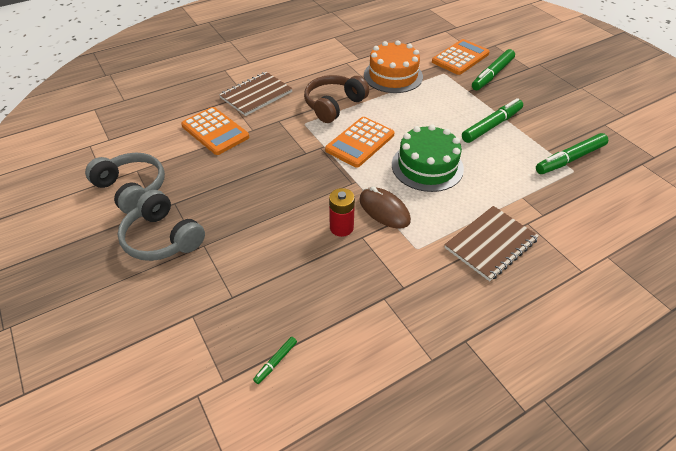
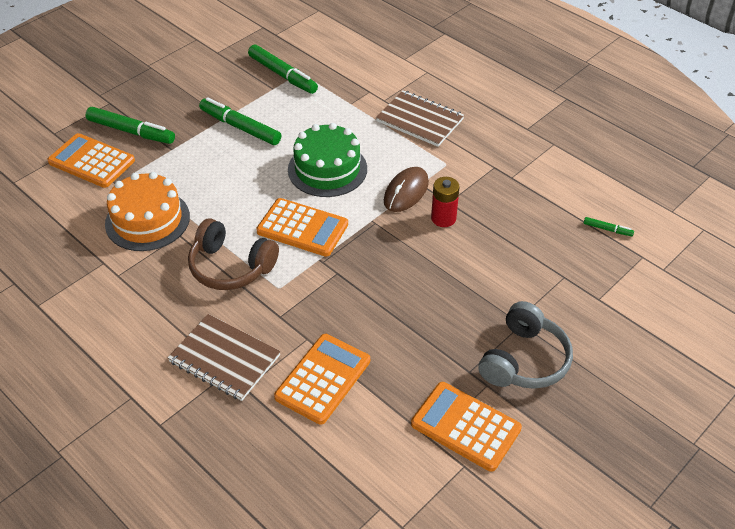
camera: 105 degrees left, 0 degrees up
grey headphones [85,152,165,214] -> orange calculator [411,382,522,472]

